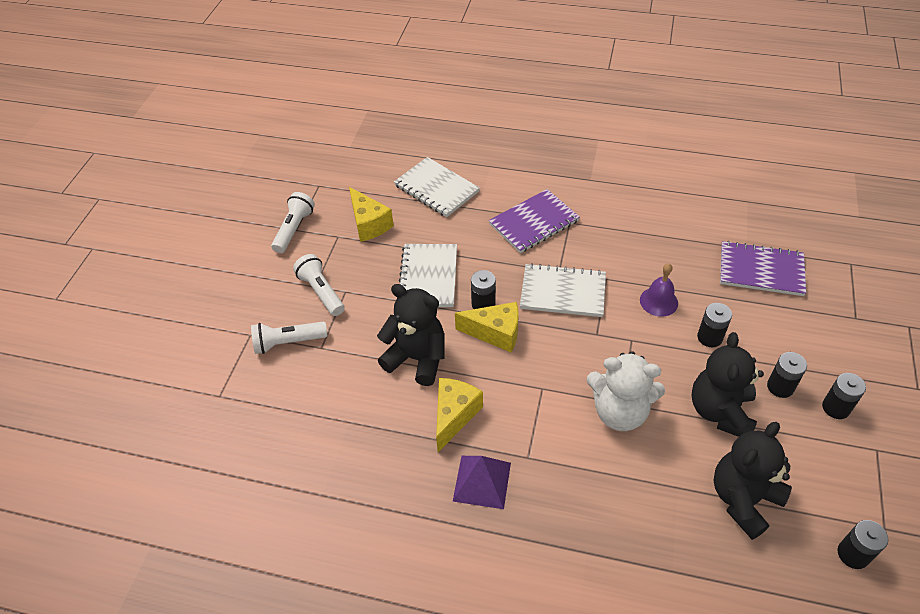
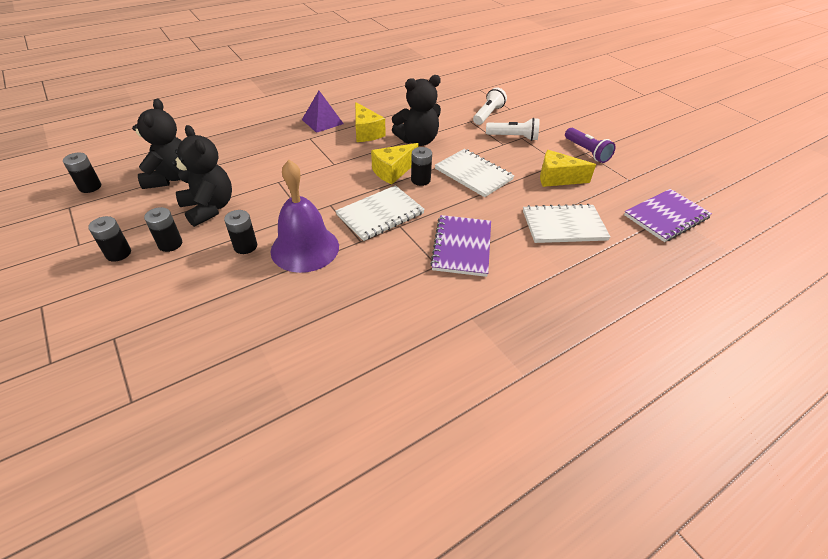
camera: 130 degrees right, 5 degrees down
white flashlight [271,192,315,253] -> purple flashlight [565,128,616,163]
white teddy bear [587,351,665,431] -> none
purple bell [640,263,678,317] -> purple bell [270,160,339,273], size x1.85
purple notebook [720,241,806,296] -> purple notebook moved to [624,189,712,242]

